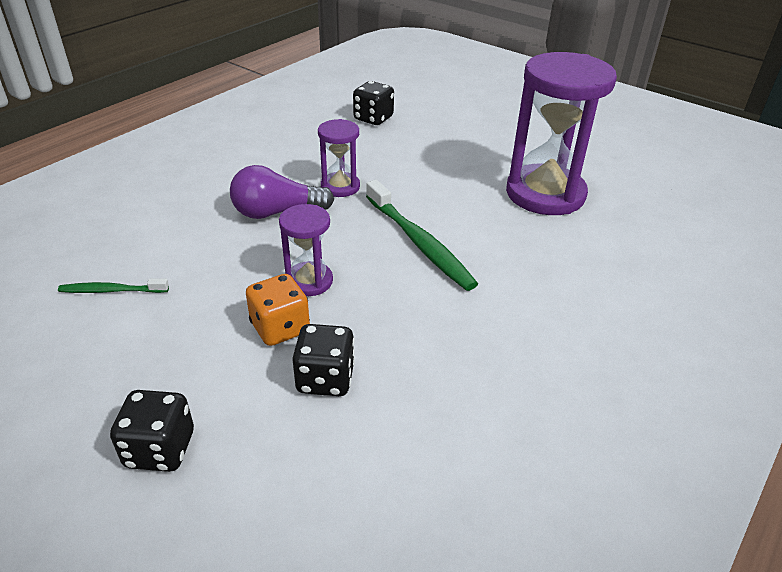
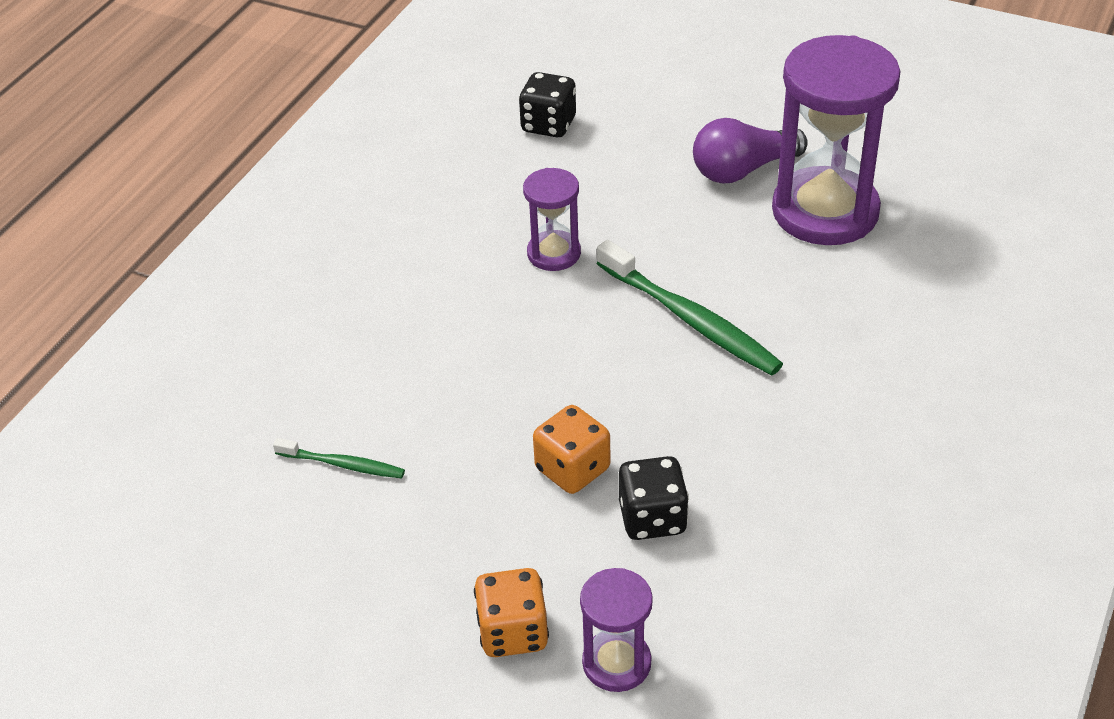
camera: 10 degrees left, 5 degrees up
green toothbrush [58,279,169,293] -> green toothbrush turned 150 degrees counterclockwise [273,438,405,478]
black dice [110,390,194,472] -> orange dice [474,568,549,657]
purple light bulb [230,165,334,219] -> purple light bulb moved to [693,118,808,183]
purple hourglass [279,204,333,296] -> purple hourglass moved to [580,568,653,692]

